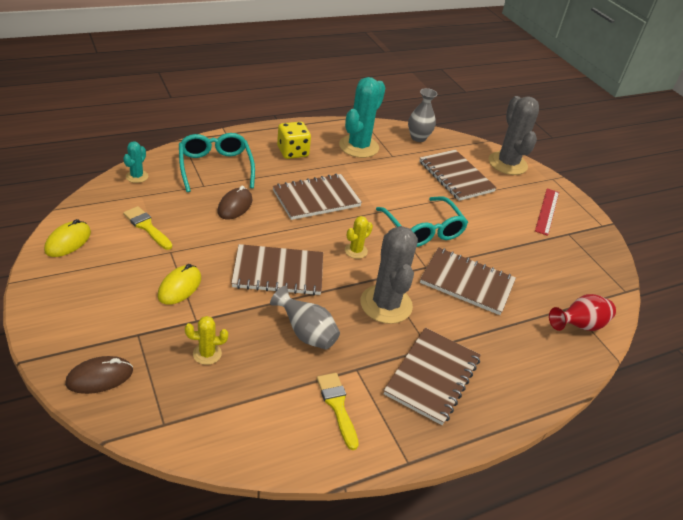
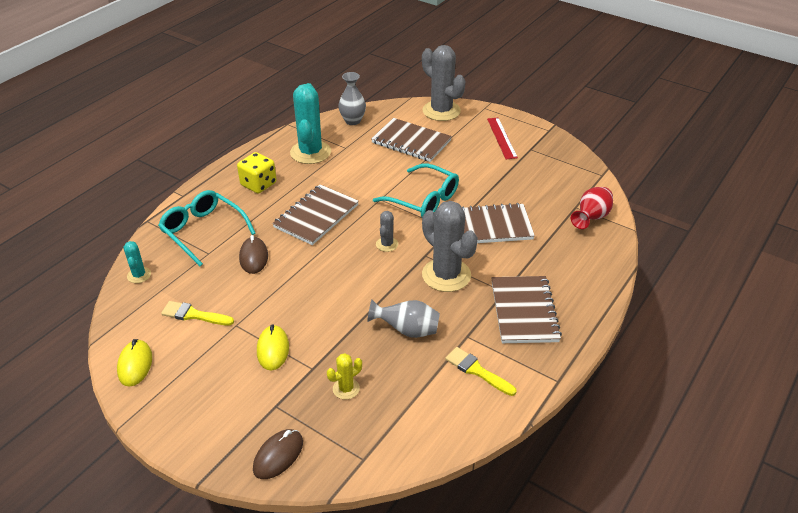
camera: 25 degrees left, 0 degrees up
brown notebook [231,244,323,295] -> none
yellow cactus [345,216,373,259] -> grey cactus [376,211,398,252]

